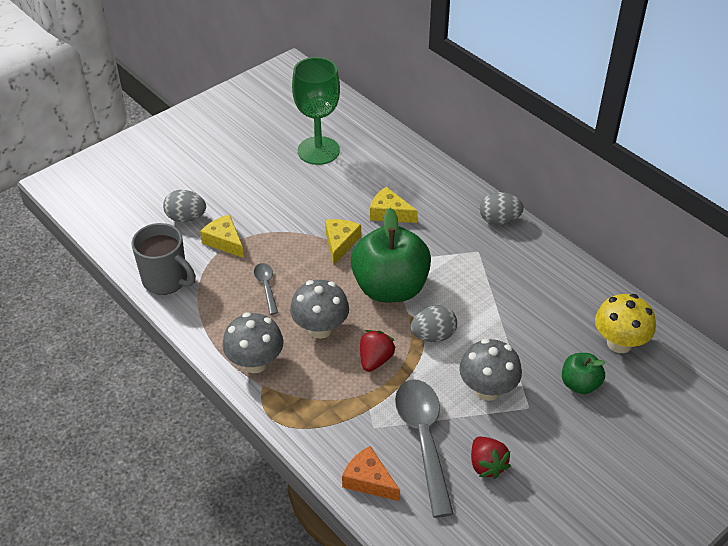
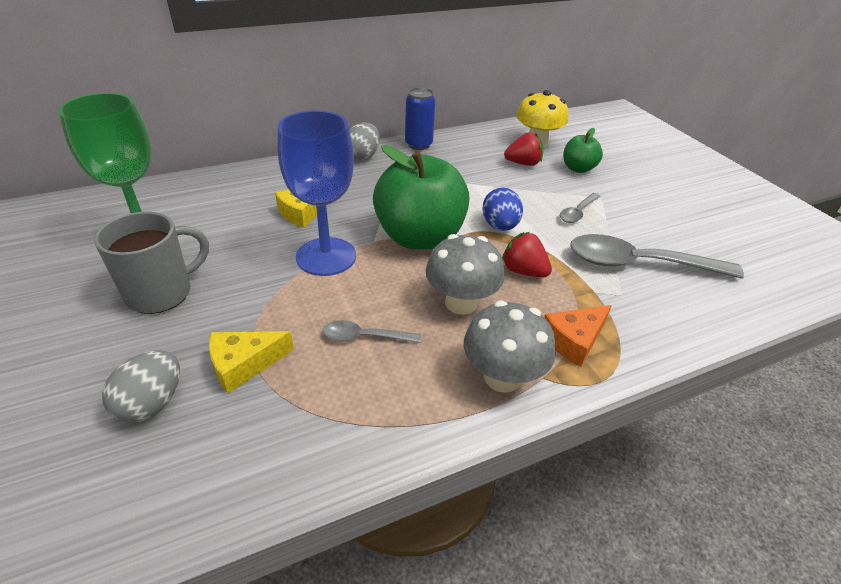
camera: 75 degrees left, 5 degrees down
grey mug [131,223,196,295] -> grey mug moved to [94,212,209,314]
yellow cheese [325,219,361,265] -> blue goblet [277,110,356,276]
orange cheese [342,446,400,501] -> orange cheese moved to [544,305,612,367]
grey egg [410,305,457,342] -> blue egg [482,188,523,231]
grey mushroom [459,339,522,401] -> grey spoon [560,193,601,223]
red strawberry [471,437,511,479] -> red strawberry moved to [504,132,543,166]
none -> blue can [405,88,435,150]

